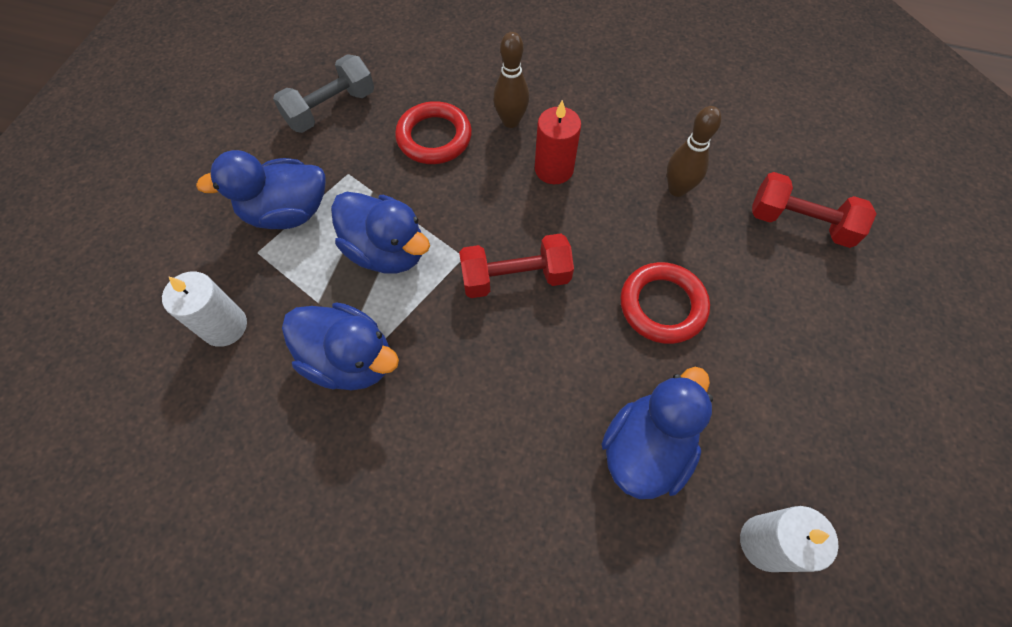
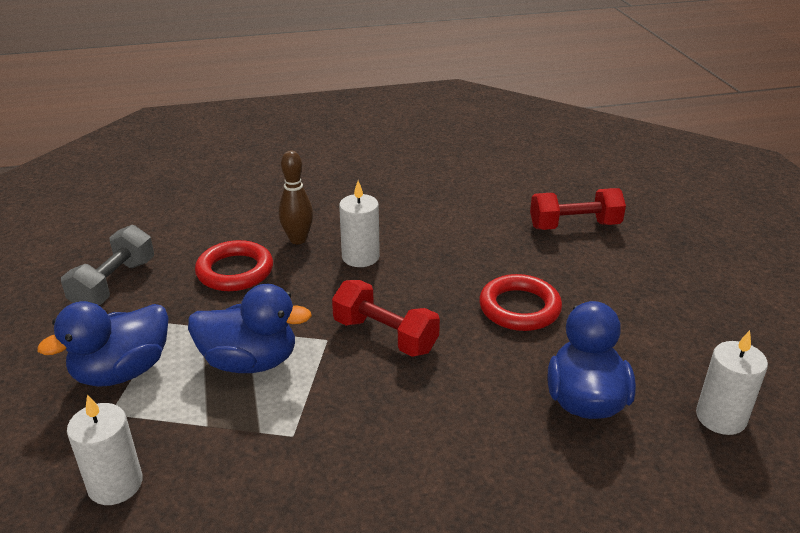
camera: 30 degrees left, 30 degrees down
blue duck [282,302,399,390] -> none
red dumbbell [459,233,574,298] -> red dumbbell turned 75 degrees clockwise [332,280,440,357]
red candle [535,100,581,184] -> white candle [339,180,380,267]
brown bowling pin [667,106,721,197] -> none

